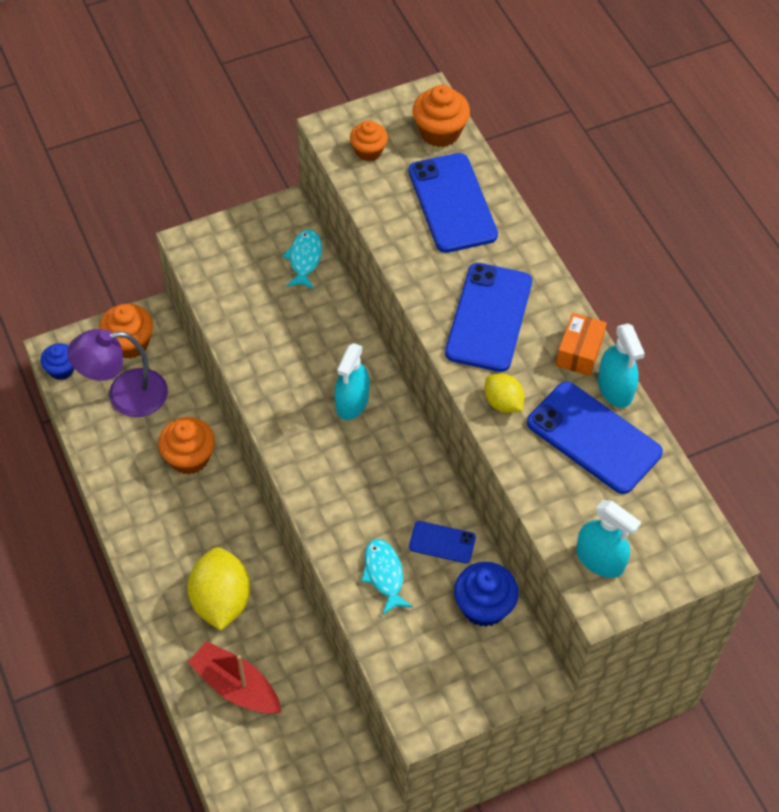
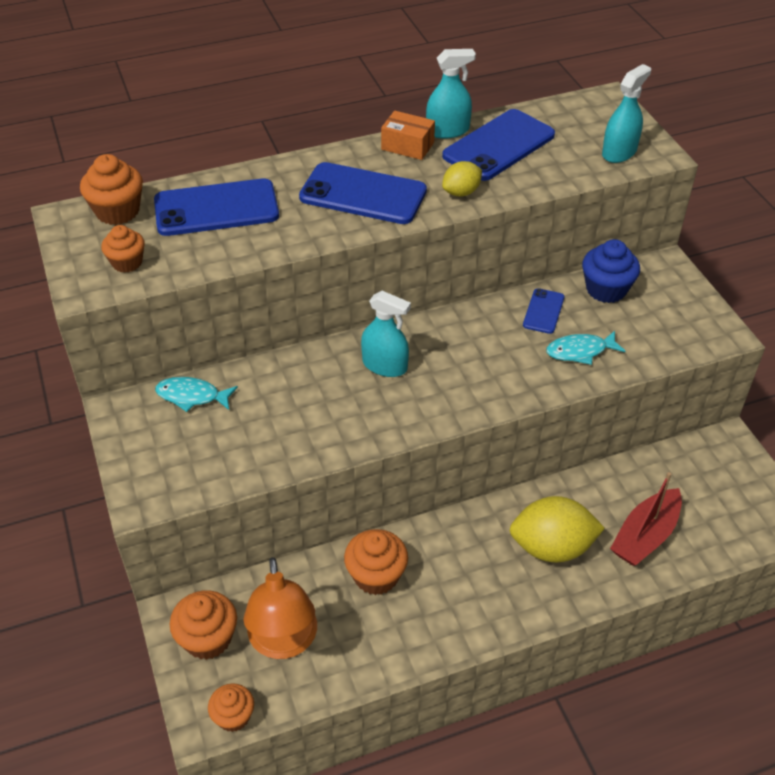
camera: 85 degrees left, 10 degrees down
blue cupcake [40,343,74,380] -> orange cupcake [208,683,254,732]
purple lamp [67,329,168,417] -> orange lamp [244,557,317,659]

